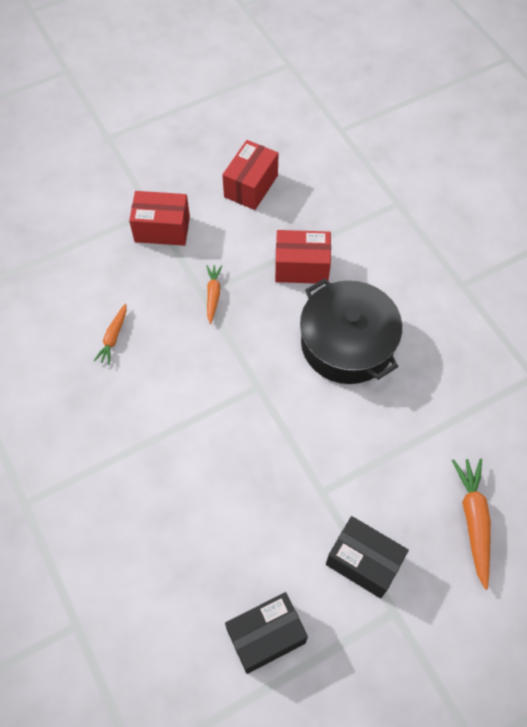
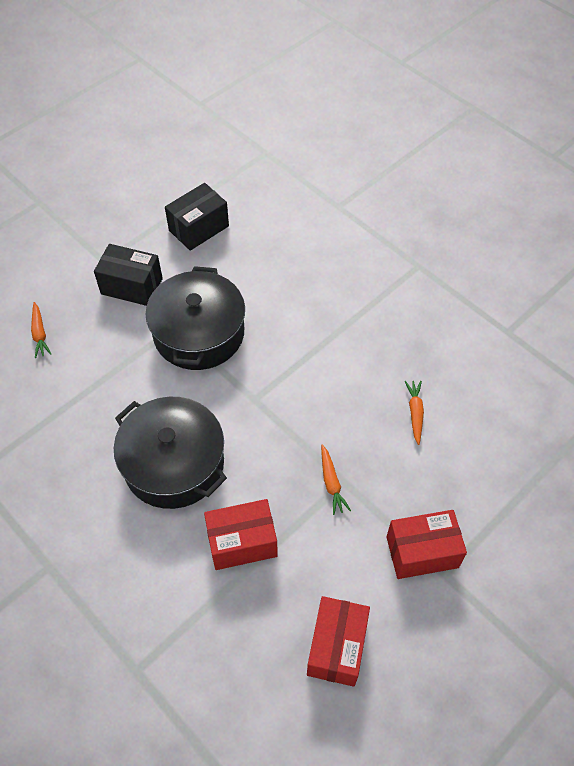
camera: 165 degrees right, 5 degrees down
orange carrot [452,458,491,590] -> orange carrot [31,302,51,358], size x0.60
none -> black pot [145,266,245,370]

